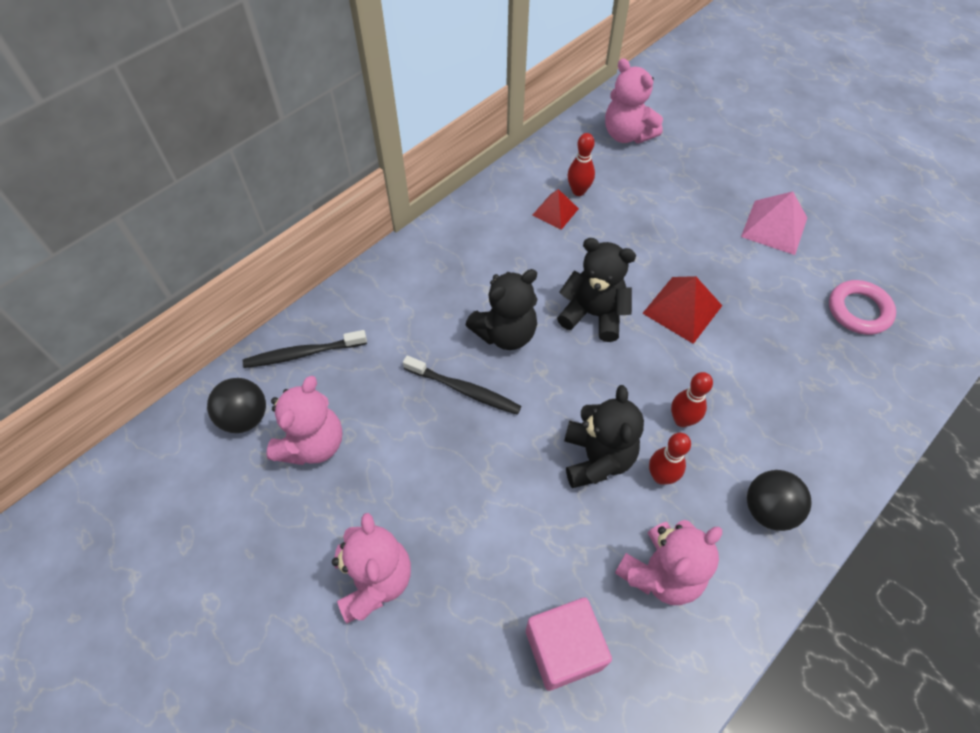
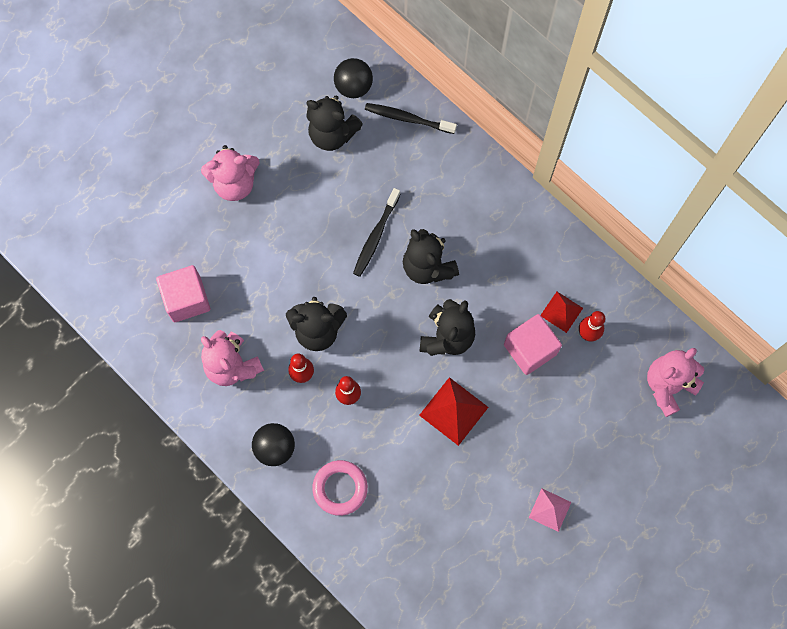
camera: 90 degrees right, 15 degrees up
black toothbrush [243,330,367,368] -> black toothbrush turned 60 degrees counterclockwise [365,103,457,134]
pink teddy bear [266,376,343,465] -> black teddy bear [306,95,363,151]
pink pyramid [741,191,807,255] -> pink pyramid [529,488,571,532], size x0.64
pink ring [829,280,896,335] -> pink ring moved to [312,460,368,516]
none -> pink cube [504,314,562,375]

